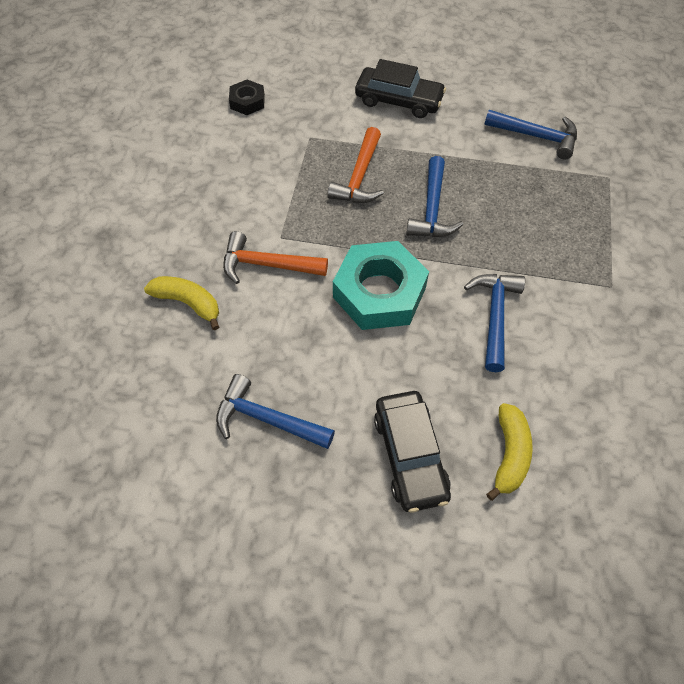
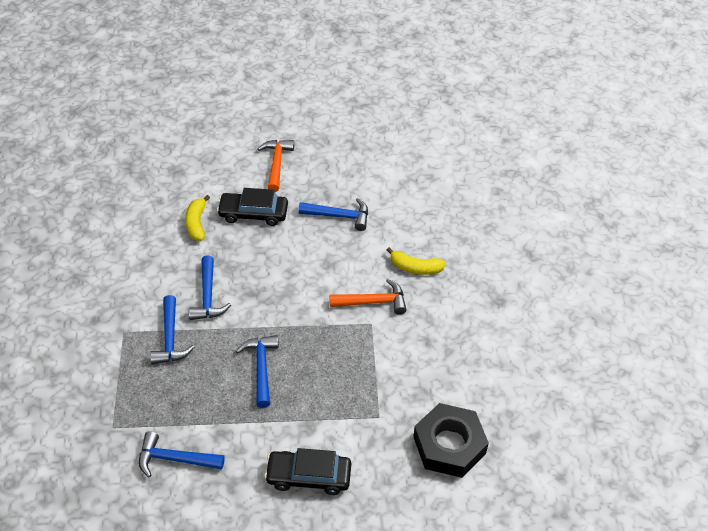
camera: 165 degrees right, 10 degrees down
black nut [229,80,265,115] -> black nut [413,403,489,478], size x2.02
orange hammer [327,127,384,203] -> orange hammer moved to [257,140,294,192]
turquoise nut [333,241,429,330] -> none
black car [374,391,451,513] -> black car turned 60 degrees counterclockwise [217,188,288,226]
none -> blue hammer [150,295,194,364]

